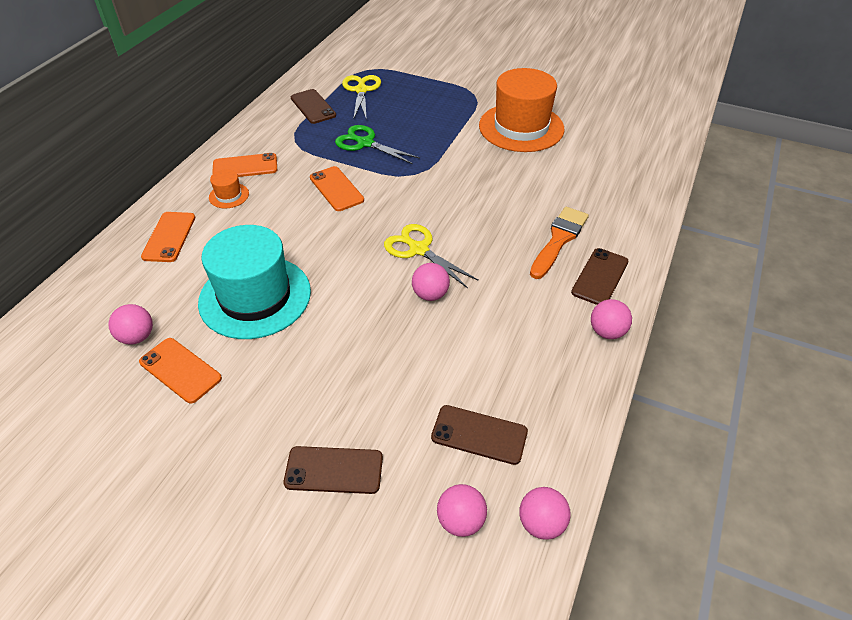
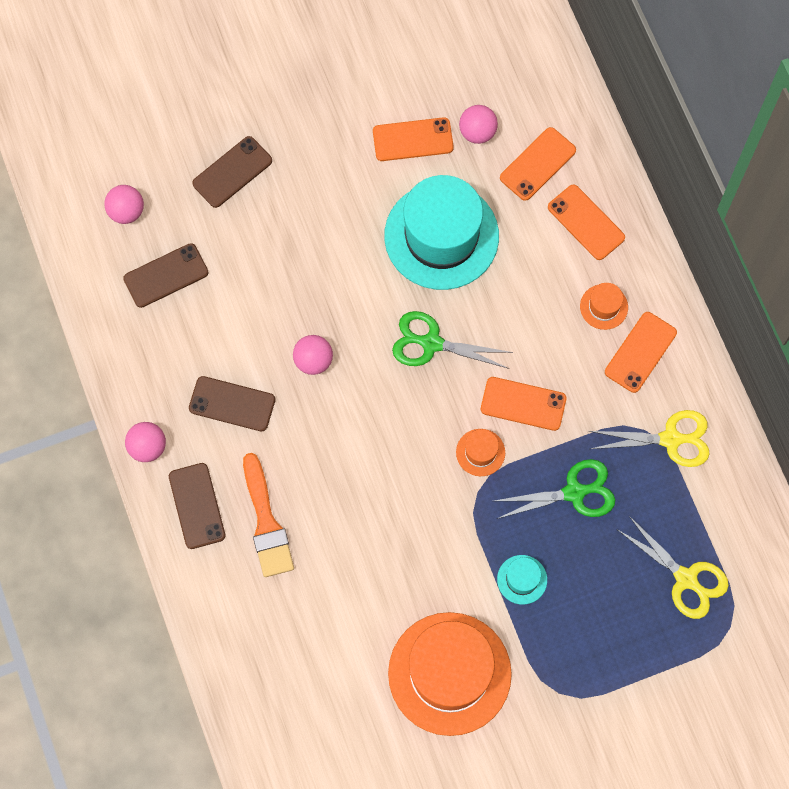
camera: 135 degrees right, 25 degrees up
brown phone [291,89,336,124] -> brown phone moved to [189,376,275,431]
yellow scissors [384,224,479,288] -> yellow scissors moved to [589,410,710,467]
pink ball [520,487,571,540] -> none
none -> green scissors [392,311,513,369]
none -> orange hat [456,429,505,476]
none -> turquoise hat [497,555,547,605]
none -> orange phone [500,127,576,201]

